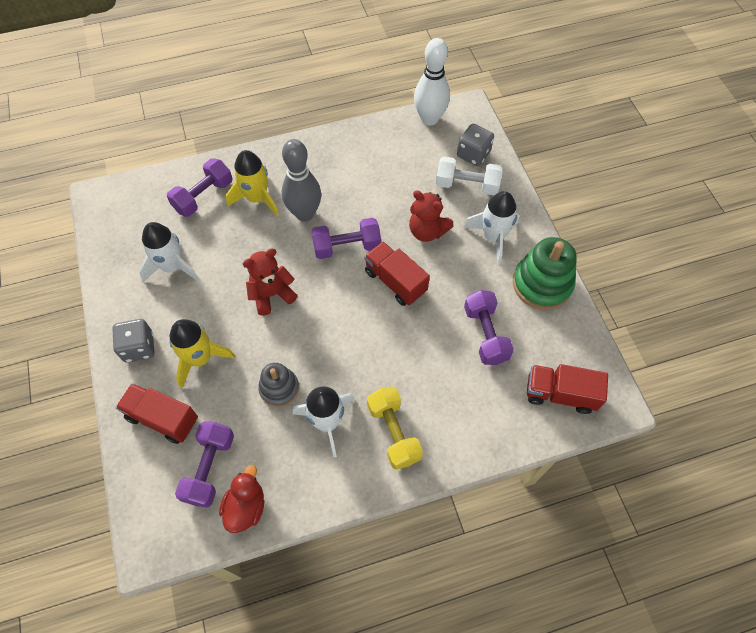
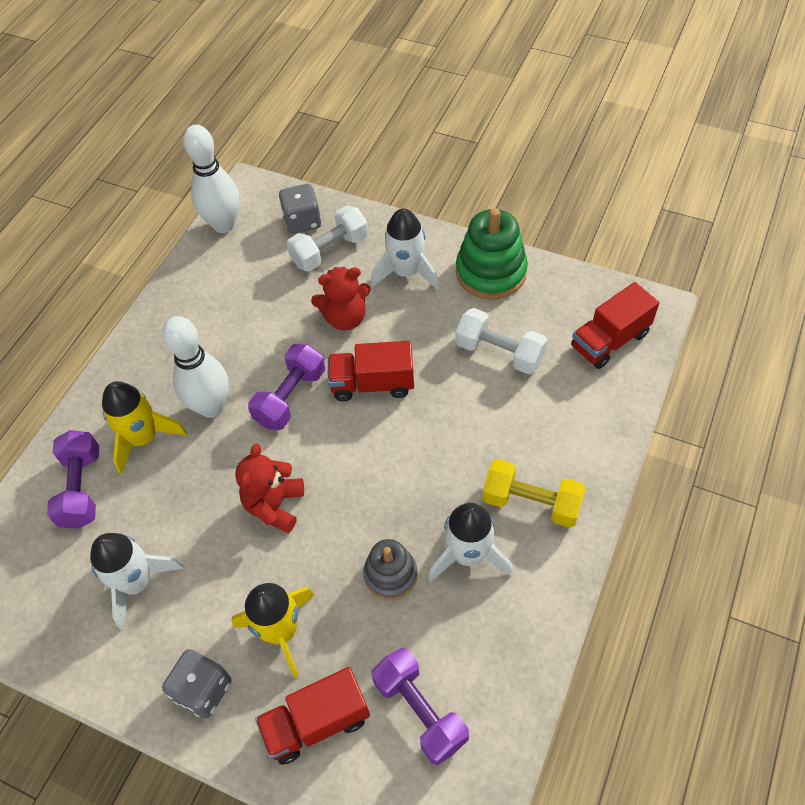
camera: 45 degrees left, 5 degrees down
red duck [219,465,264,533] -> none
grey bowling pin [282,139,321,221] -> white bowling pin [162,316,229,418]
purple dumbbell [464,290,514,365] -> white dumbbell [456,308,547,374]

